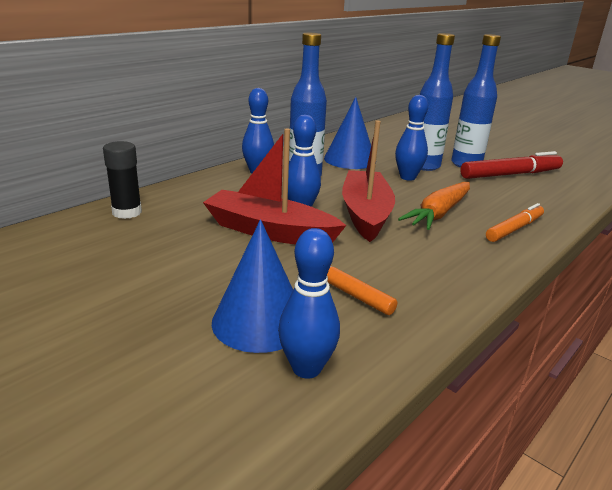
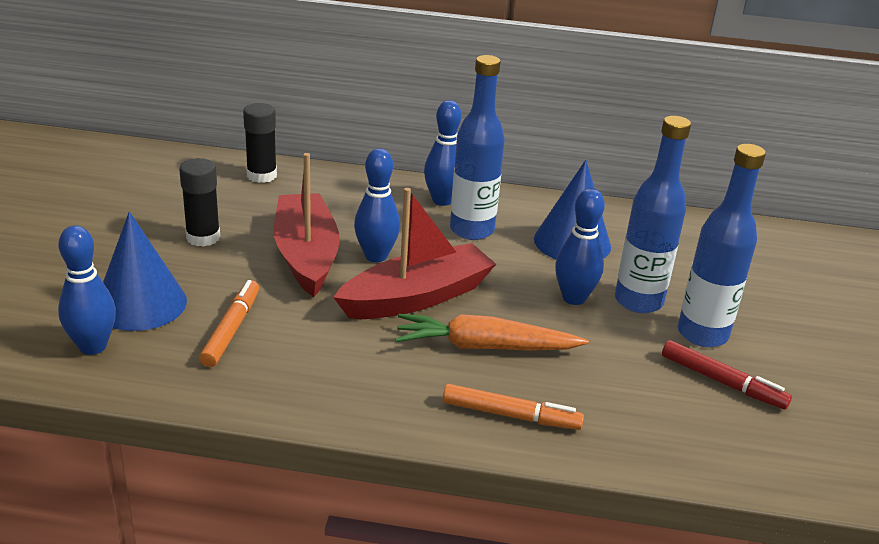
camera: 55 degrees right, 5 degrees up
red marker [460,151,563,179] -> red marker [662,340,792,410], size x0.66
none -> black glue stick [179,158,220,247]

